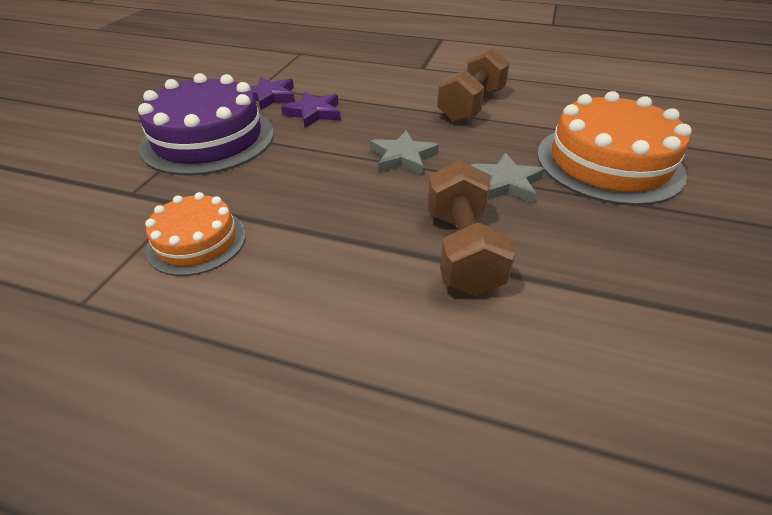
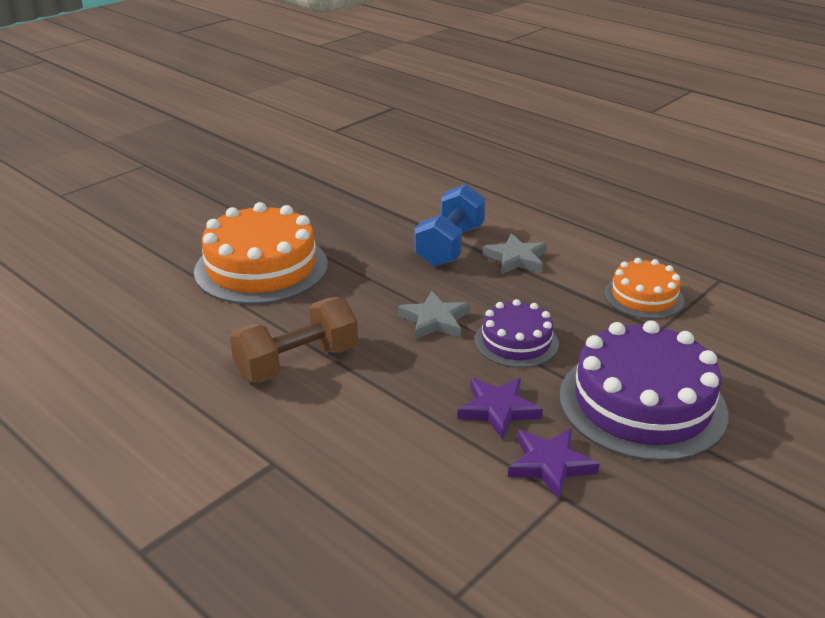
camera: 155 degrees left, 10 degrees down
brown dumbbell [427,160,516,296] -> blue dumbbell [414,184,486,267]
grey star [470,153,545,203] -> grey star moved to [482,233,547,274]
none -> purple cake [475,299,559,368]

